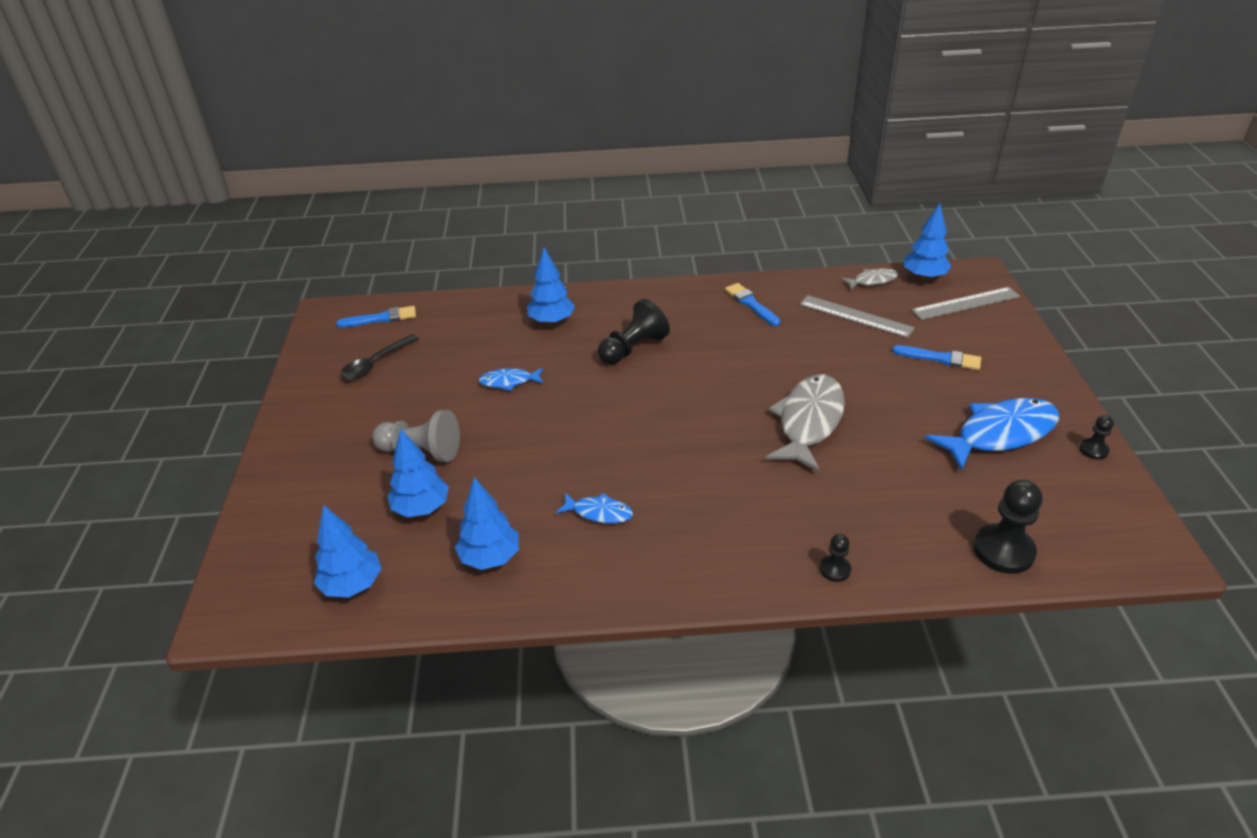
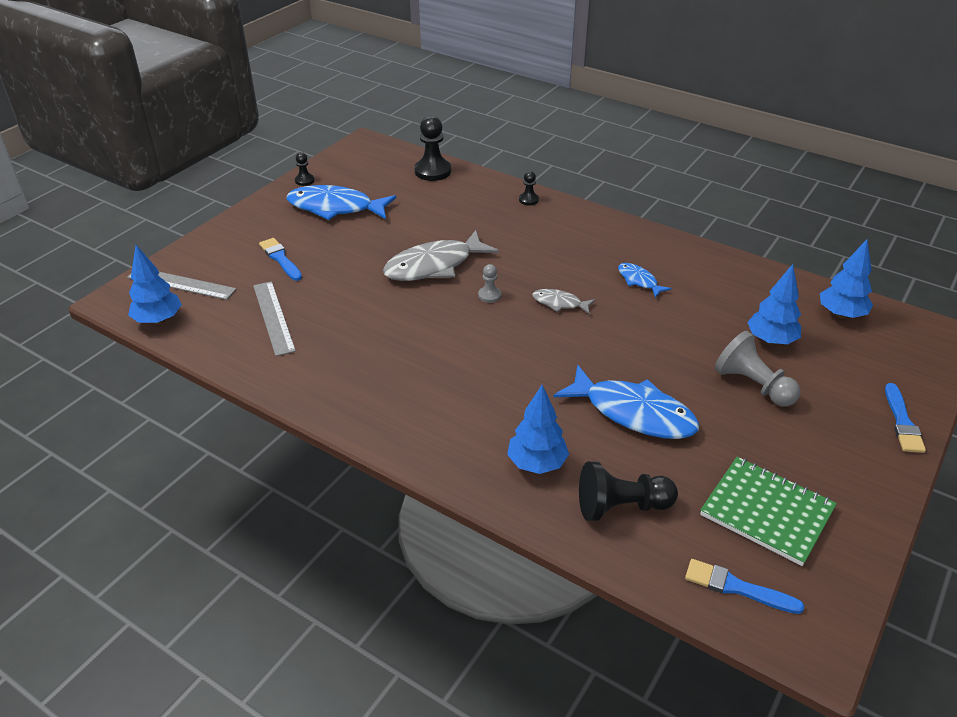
camera: 145 degrees left, 0 degrees up
black spoon [340,334,419,380] -> green notebook [700,457,837,566]
blue tree [455,477,519,570] -> none
blue fish [479,368,544,391] -> blue fish [554,365,699,439], size x2.01
black pawn [598,299,670,364] -> black pawn moved to [579,461,678,521]
blue brush [725,283,780,326] -> blue brush moved to [885,383,926,453]
grey fish [841,268,898,290] -> grey fish moved to [533,289,595,314]
none -> grey pawn [478,264,501,303]

